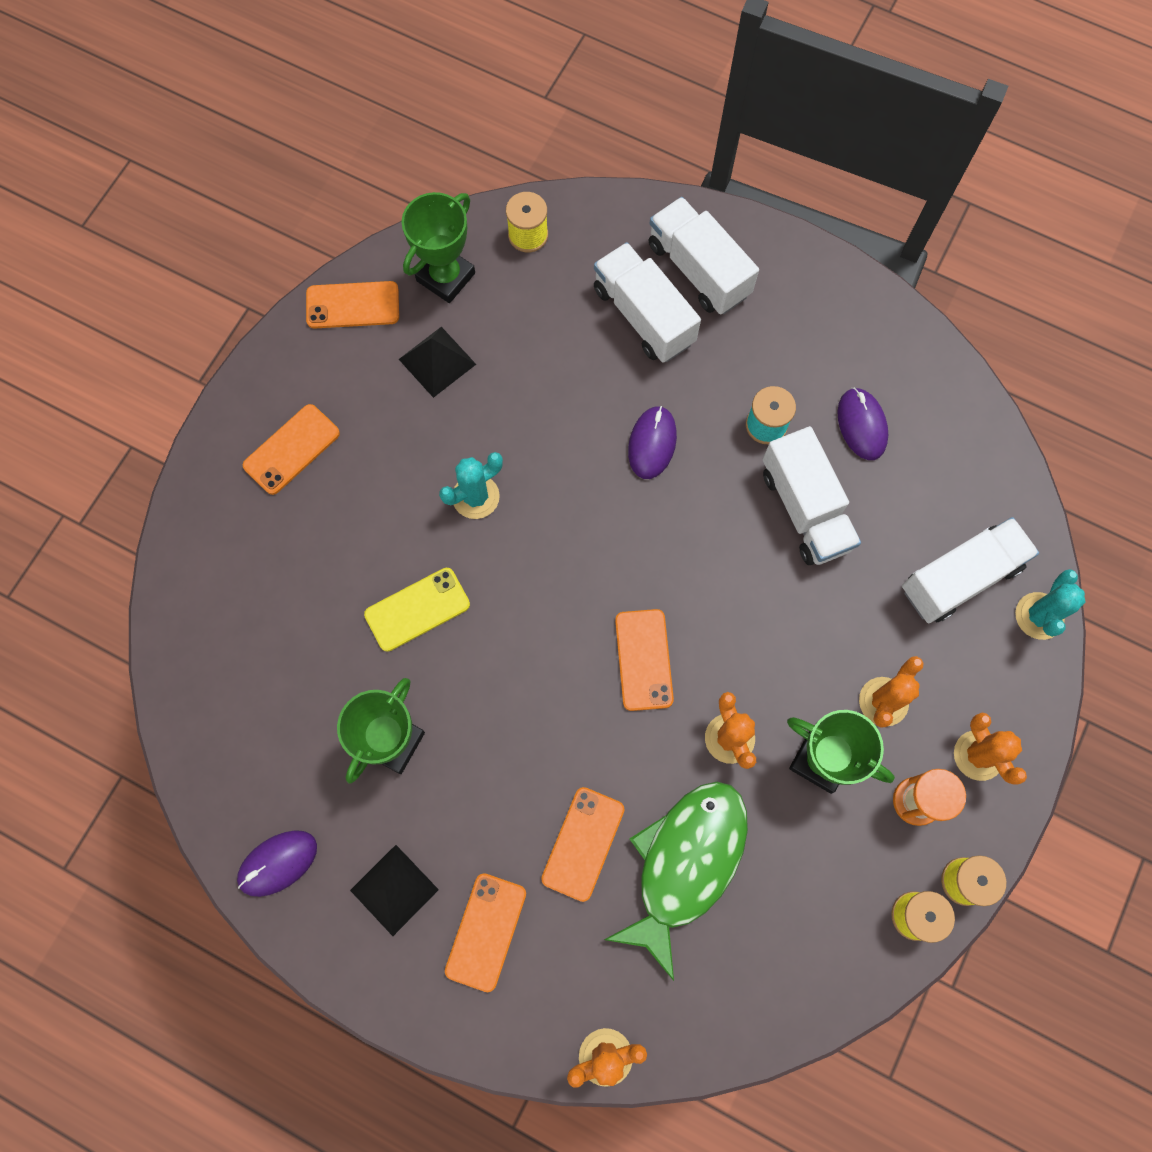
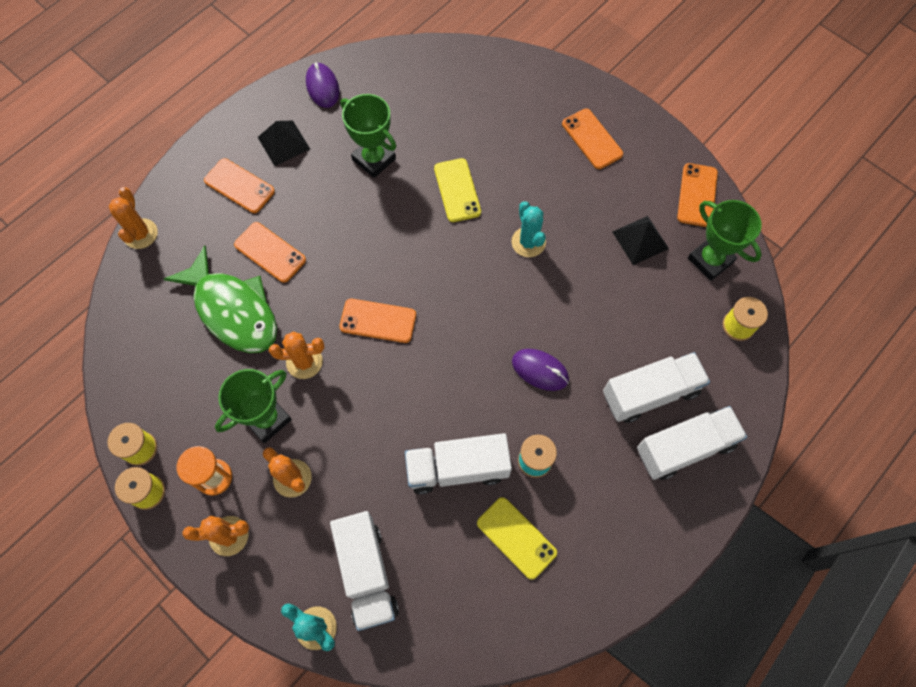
camera: 105 degrees right, 5 degrees down
purple mouse [837,388,888,460] -> yellow phone [477,497,557,580]

